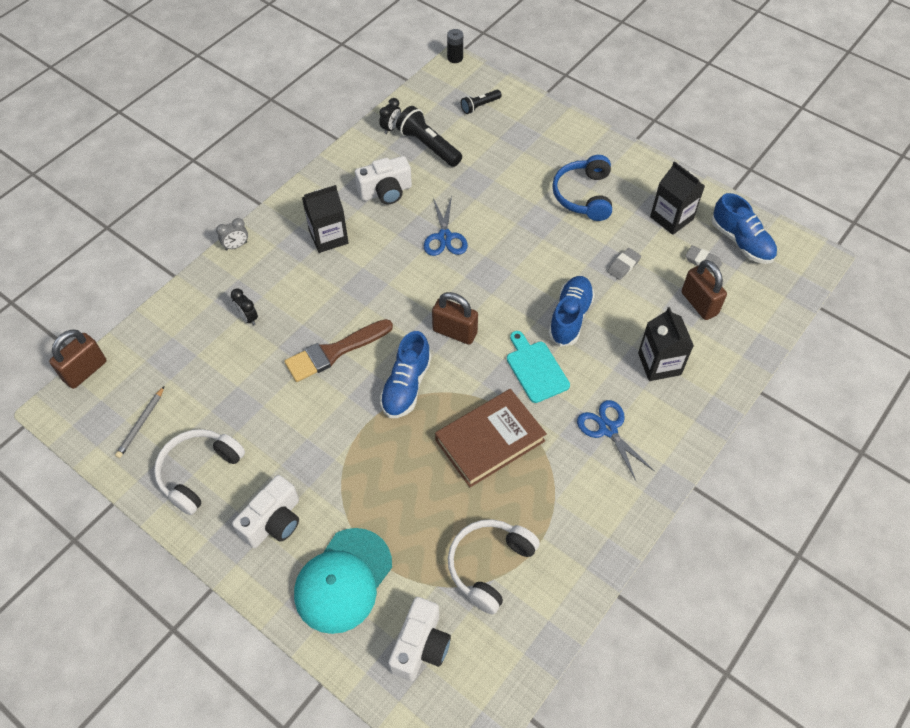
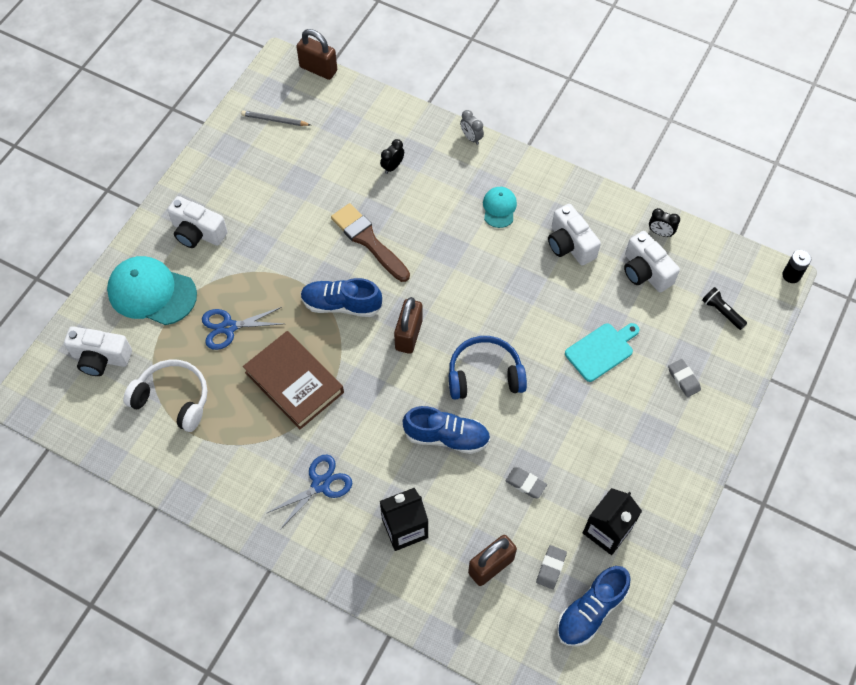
camera: 80 degrees right, 5 degrees up
white headphones [154,429,245,515] -> none
black carton [302,185,349,253] -> turquoise cap [483,187,517,228]
black flashlight [396,106,462,167] -> white camera [624,231,680,293]
blue scissors [424,196,468,256] -> blue scissors moved to [202,307,283,350]
turquoise cutting board [507,331,570,403] -> turquoise cutting board moved to [565,323,639,382]
blue headphones [552,155,612,221] -> blue headphones moved to [449,336,527,400]
none -> grey eraser [668,359,701,397]

